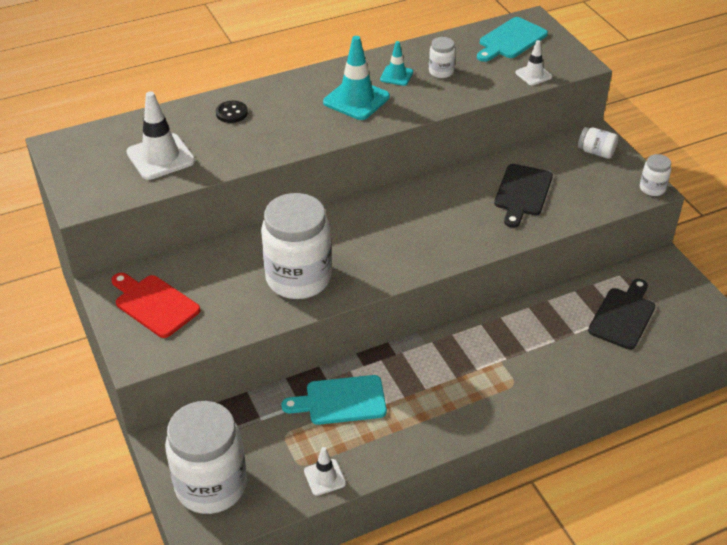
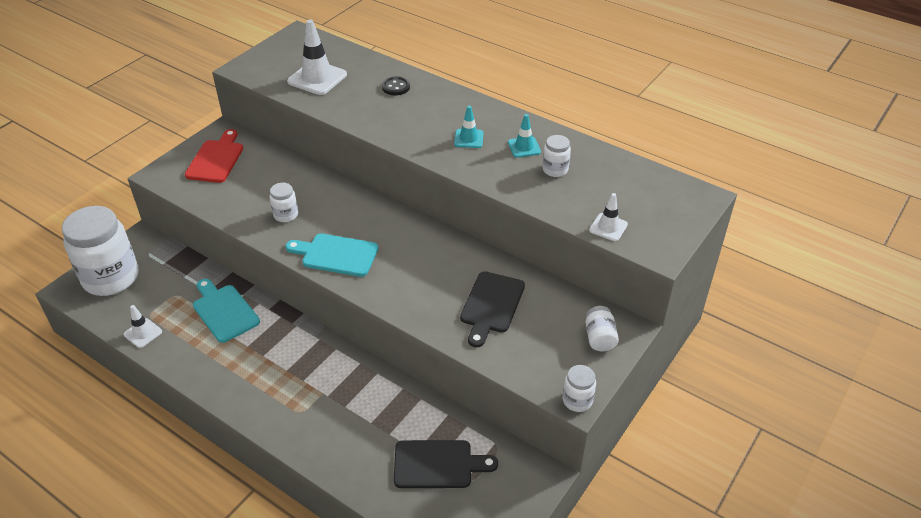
camera: 60 degrees right, 0 degrees up
white jar [261,193,332,299] -> white jar [270,183,298,222], size x0.44
turquoise traffic cone [323,36,390,120] -> turquoise traffic cone [454,106,484,148], size x0.56
turquoise cutting board [477,17,548,62] -> turquoise cutting board moved to [286,233,378,277]
black cutting board [494,164,553,228] -> black cutting board turned 60 degrees counterclockwise [460,271,525,348]

